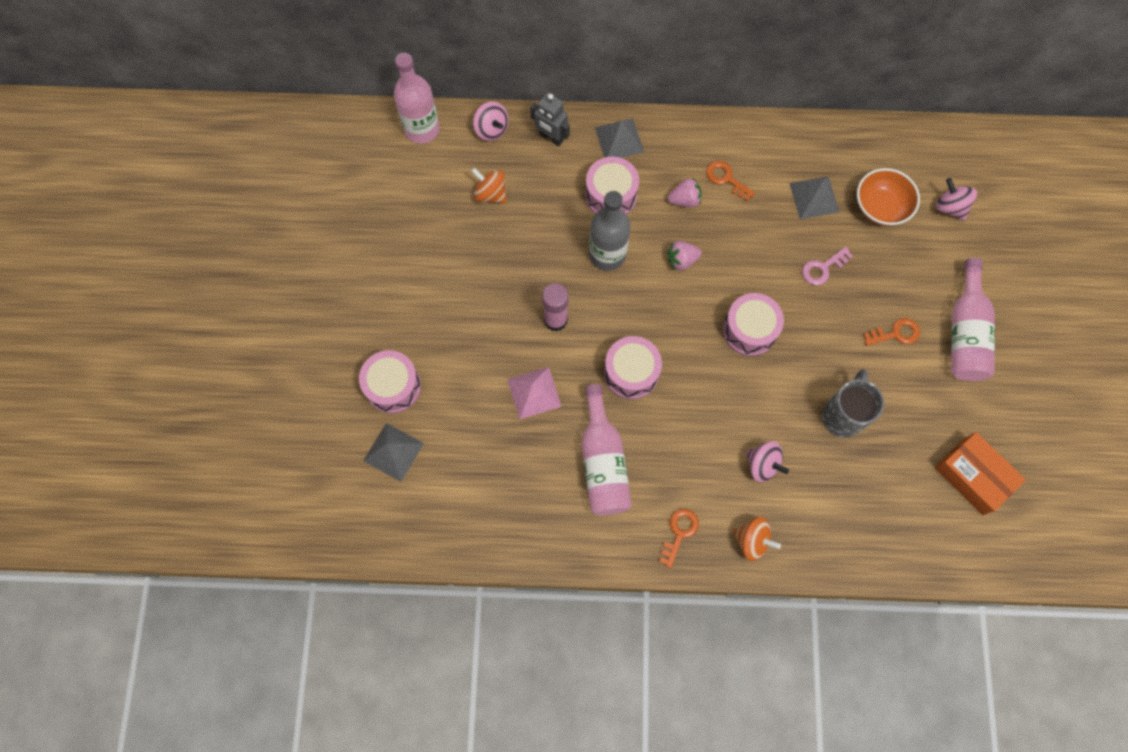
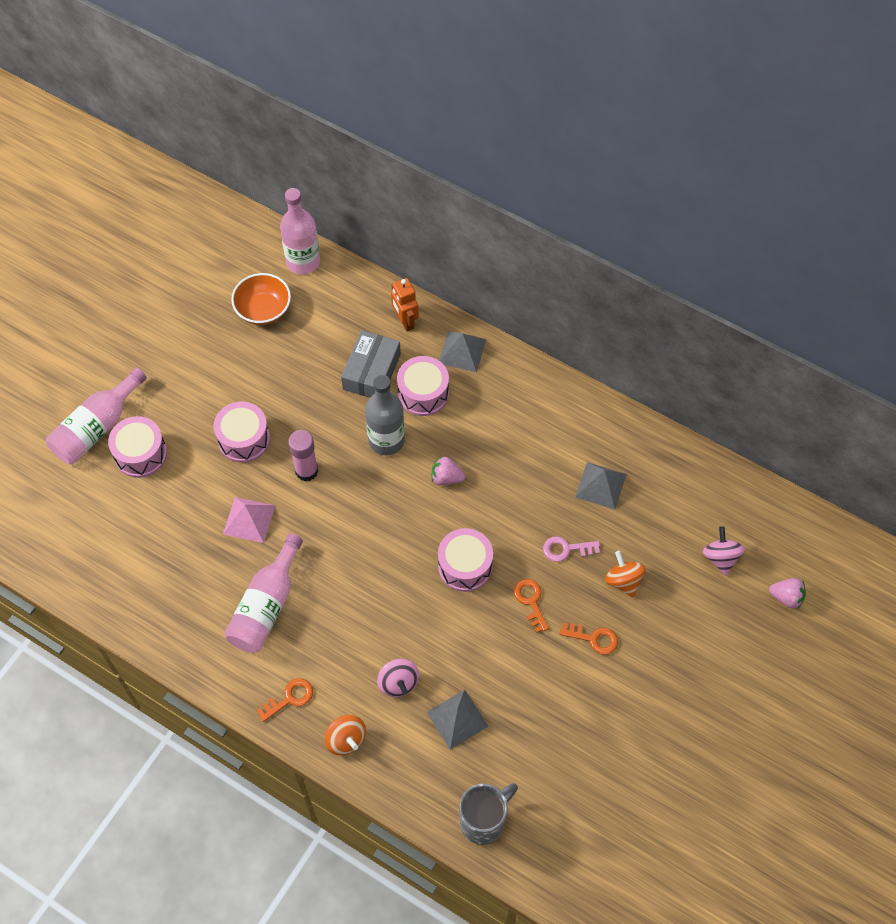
camera: 30 degrees right, 10 degrees down
grey pyramid [363,423,424,482] -> grey pyramid moved to [427,689,489,750]
orange spinning top [471,167,507,204] -> orange spinning top moved to [605,551,645,598]
pink spinning top [473,101,509,141] -> none
grey robot [530,93,570,146] -> orange robot [391,278,419,331]
pink drum [604,336,662,399] -> pink drum moved to [214,401,270,463]
pink strawberry [668,177,702,207] -> pink strawberry moved to [769,578,806,609]
orange key [706,161,755,201] -> orange key moved to [514,579,549,633]
grey mug [822,369,884,438] -> grey mug moved to [459,783,518,845]
orange bowl [857,168,920,226] -> orange bowl moved to [231,273,291,325]
orange box [935,432,1026,515] -> none
pink bottle [951,258,995,381] -> pink bottle moved to [46,368,147,464]
none -> grey box [341,330,401,398]

